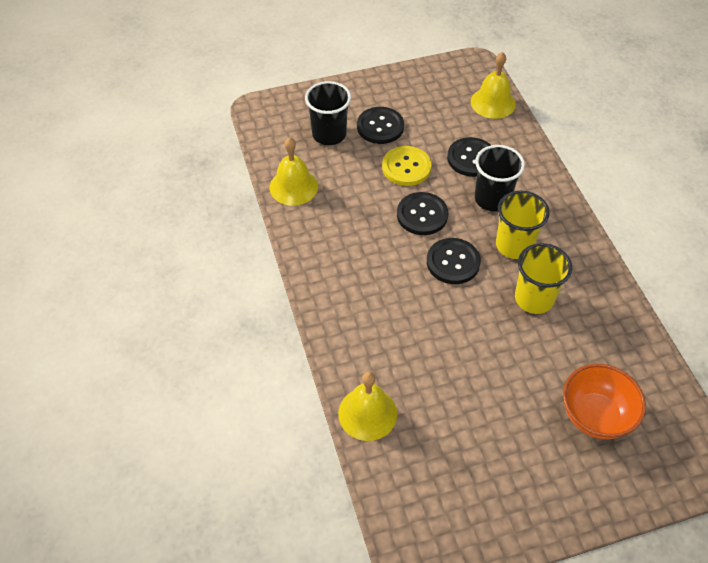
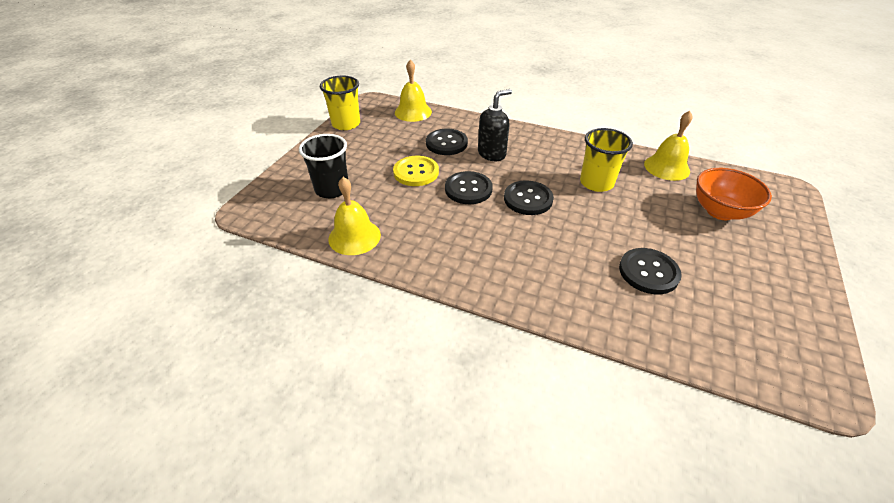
camera: 50 degrees left, 10 degrees down
yellow bell [338,371,397,441] -> yellow bell moved to [644,111,693,181]
black button [357,107,404,144] -> black button moved to [619,248,682,294]
black cup [475,145,525,212] -> black soap dispenser [478,89,512,161]
yellow cup [496,191,550,259] -> yellow cup moved to [320,75,360,130]

